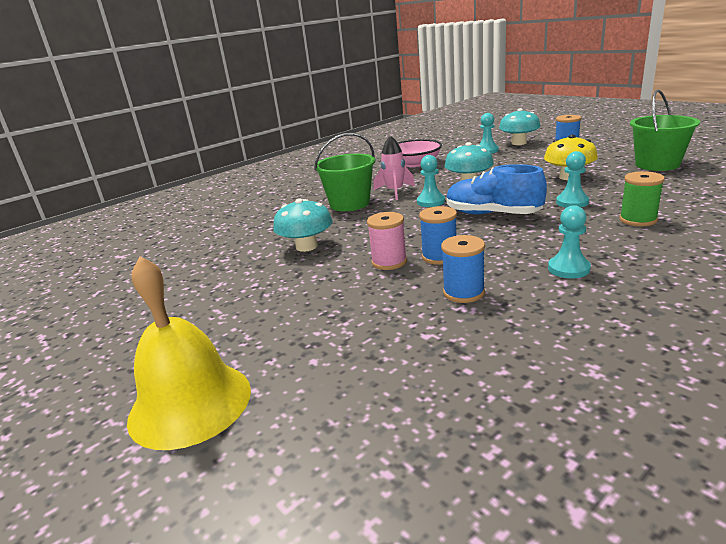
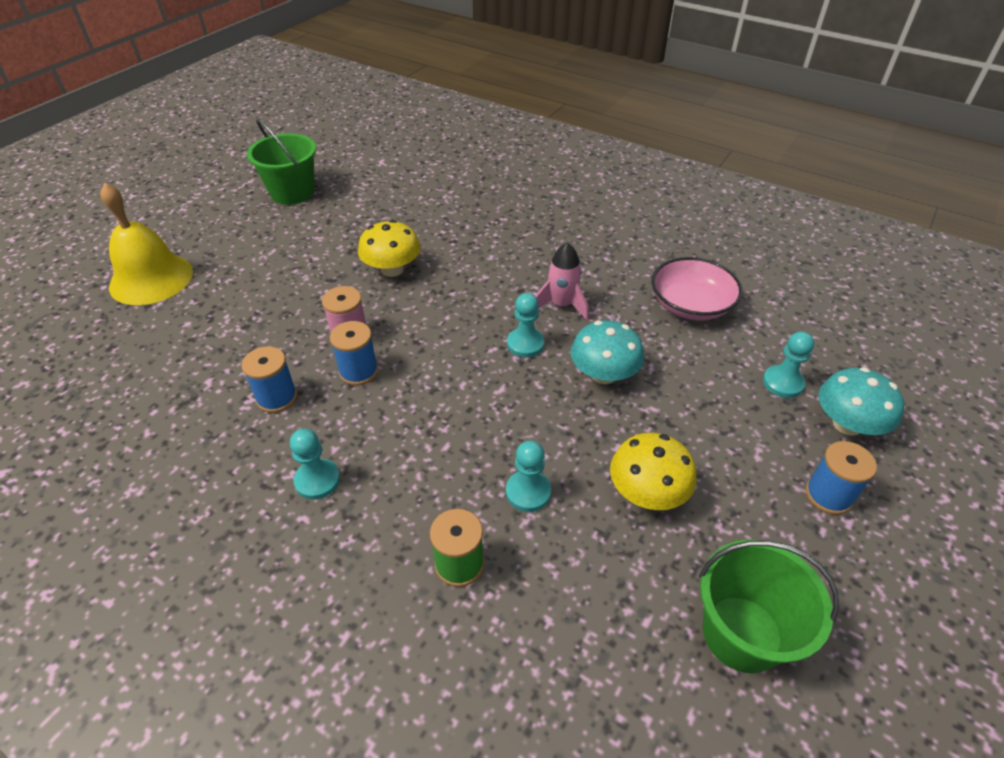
camera: 70 degrees right, 20 degrees up
turquoise mushroom [273,198,333,252] -> yellow mushroom [358,220,421,277]
green bucket [314,133,376,211] -> green bucket moved to [247,118,316,205]
blue shoe [446,164,547,214] -> none

